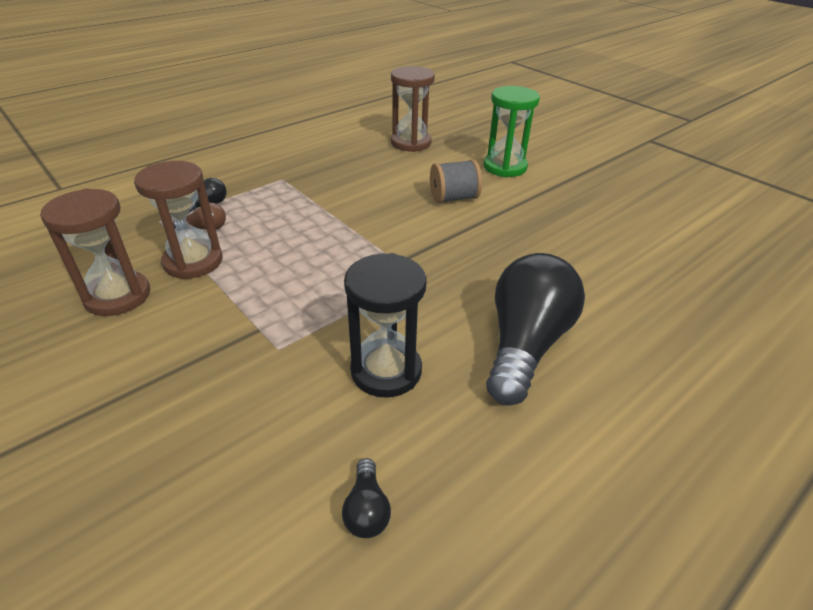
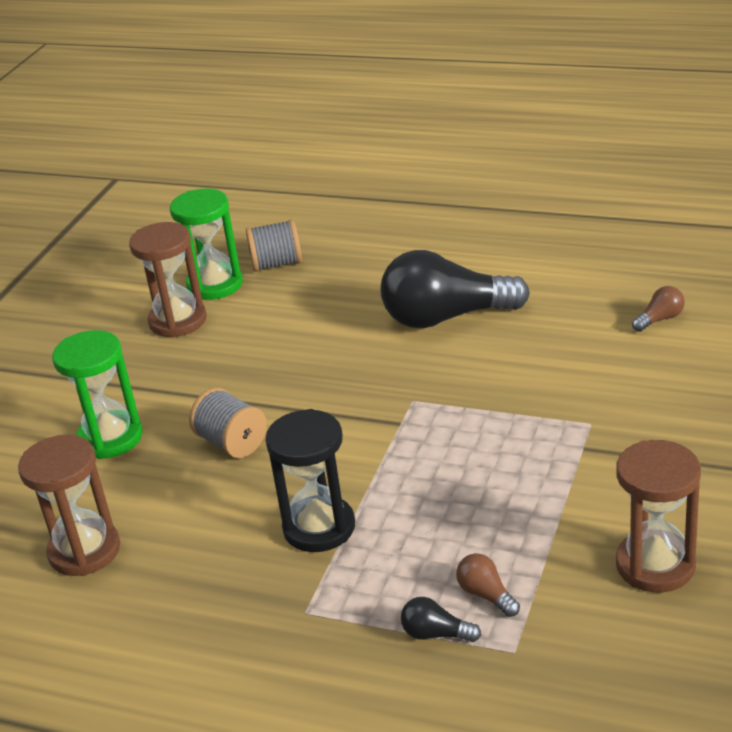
camera: 115 degrees left, 5 degrees down
brown hourglass [134,161,223,279] -> brown hourglass moved to [129,222,207,338]
black light bulb [342,458,391,538] -> brown light bulb [632,286,685,332]
black hourglass [344,253,426,398] -> black hourglass moved to [265,409,355,552]
none -> green hourglass [170,189,243,300]
none -> grey spool [246,219,302,272]

